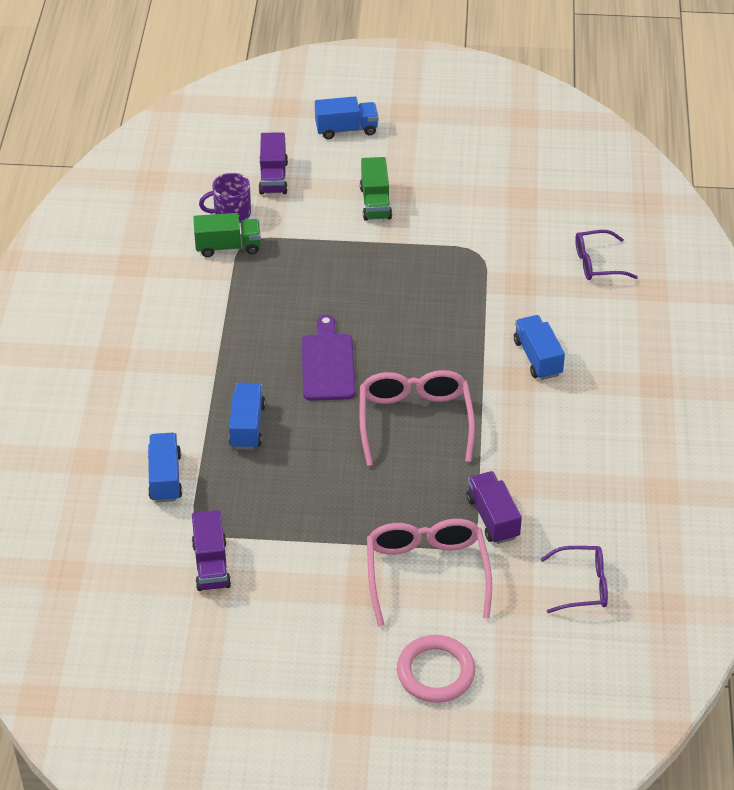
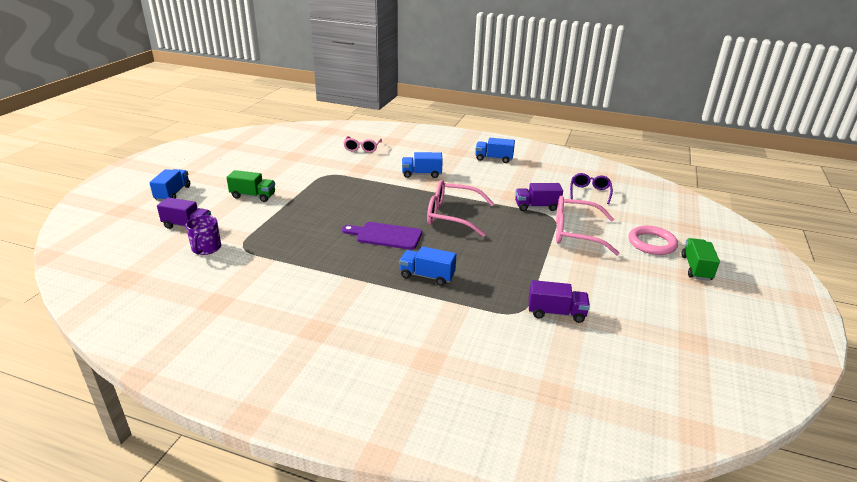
camera: 75 degrees left, 15 degrees down
blue truck [148,433,182,503] -> blue truck moved to [475,138,515,163]
green truck [193,213,261,257] -> green truck moved to [681,238,720,281]
purple glasses [575,230,638,280] -> pink glasses [343,136,382,153]

